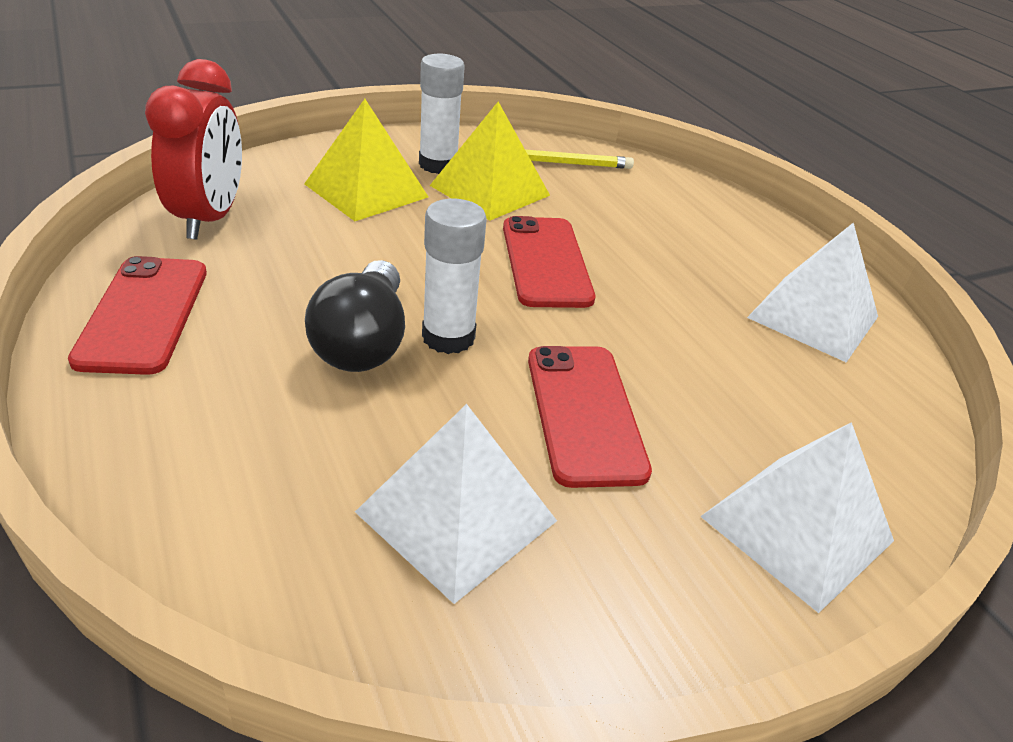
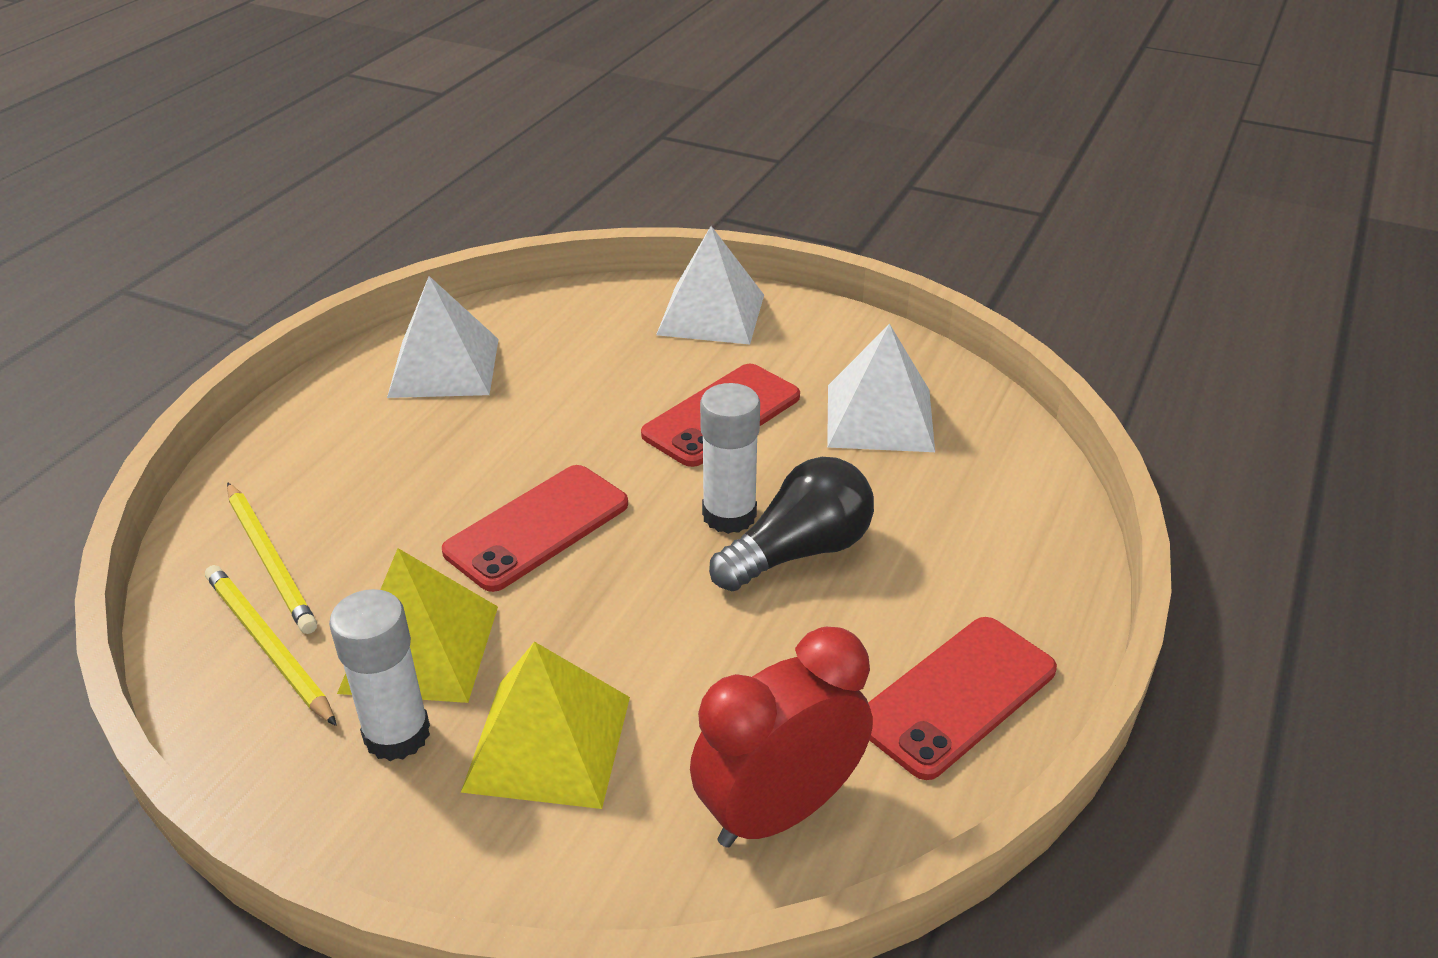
camera: 125 degrees left, 0 degrees up
none -> yellow pencil [227,482,317,634]

